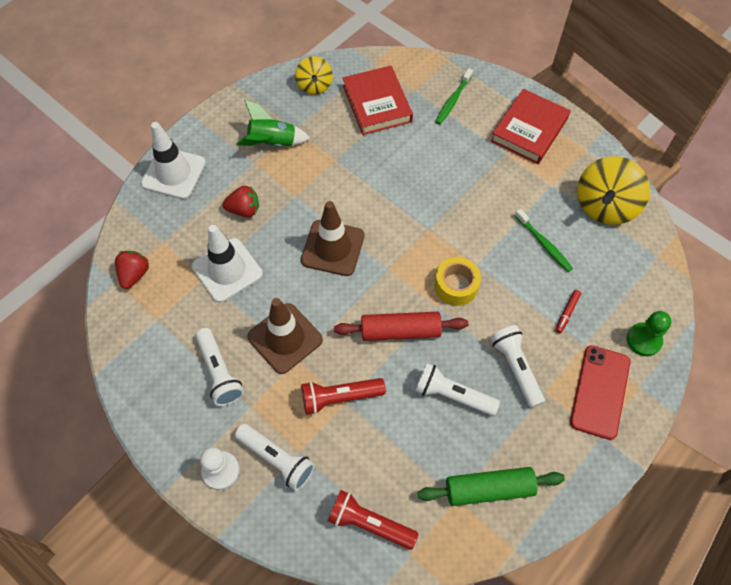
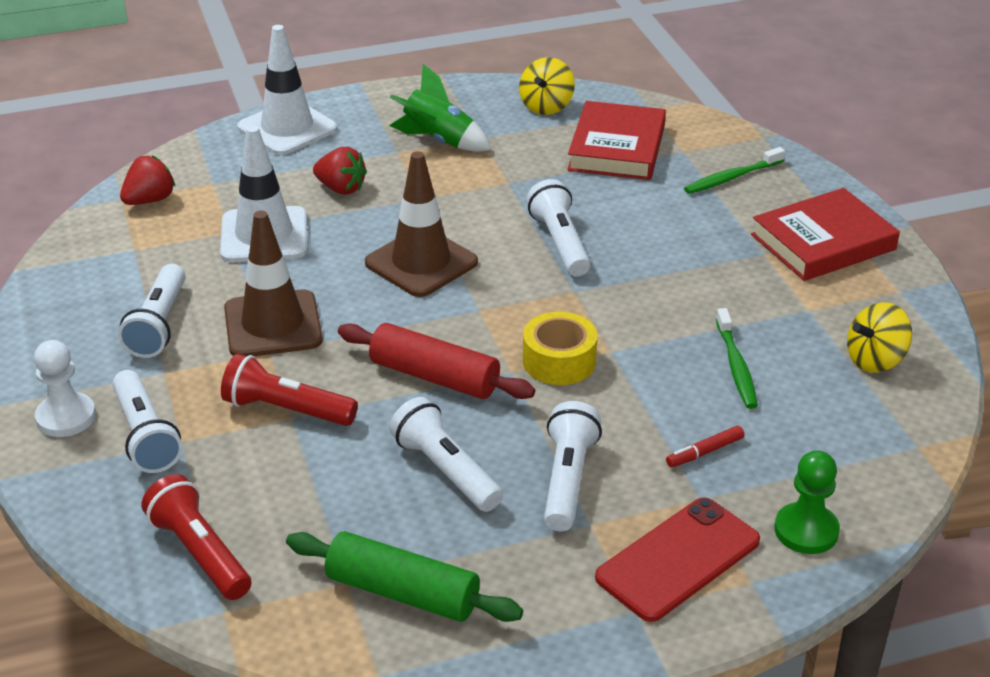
camera: 30 degrees right, 25 degrees down
yellow spinning top [577,156,650,225] -> yellow spinning top [847,302,912,373], size x0.60
none -> white flashlight [526,179,591,277]

